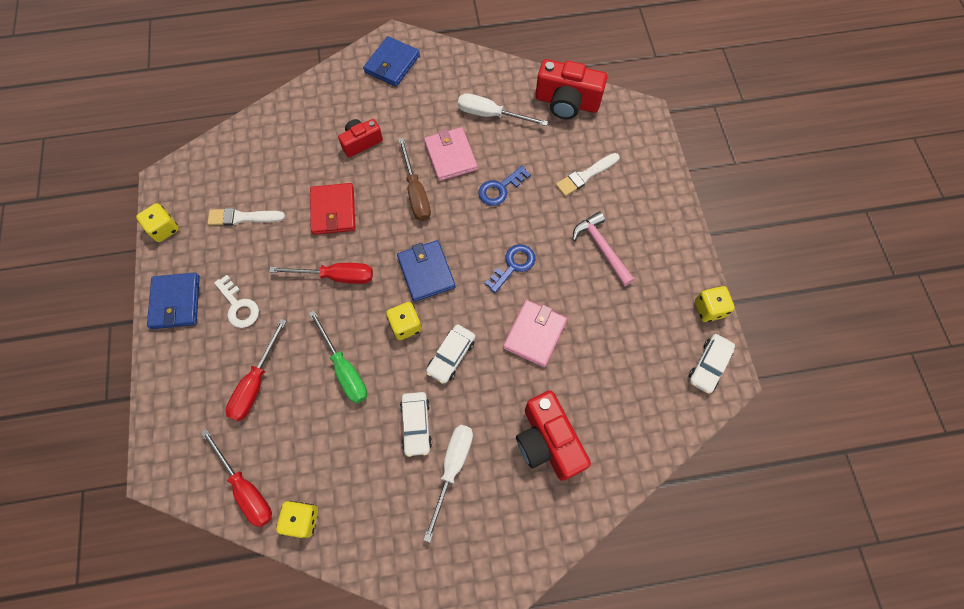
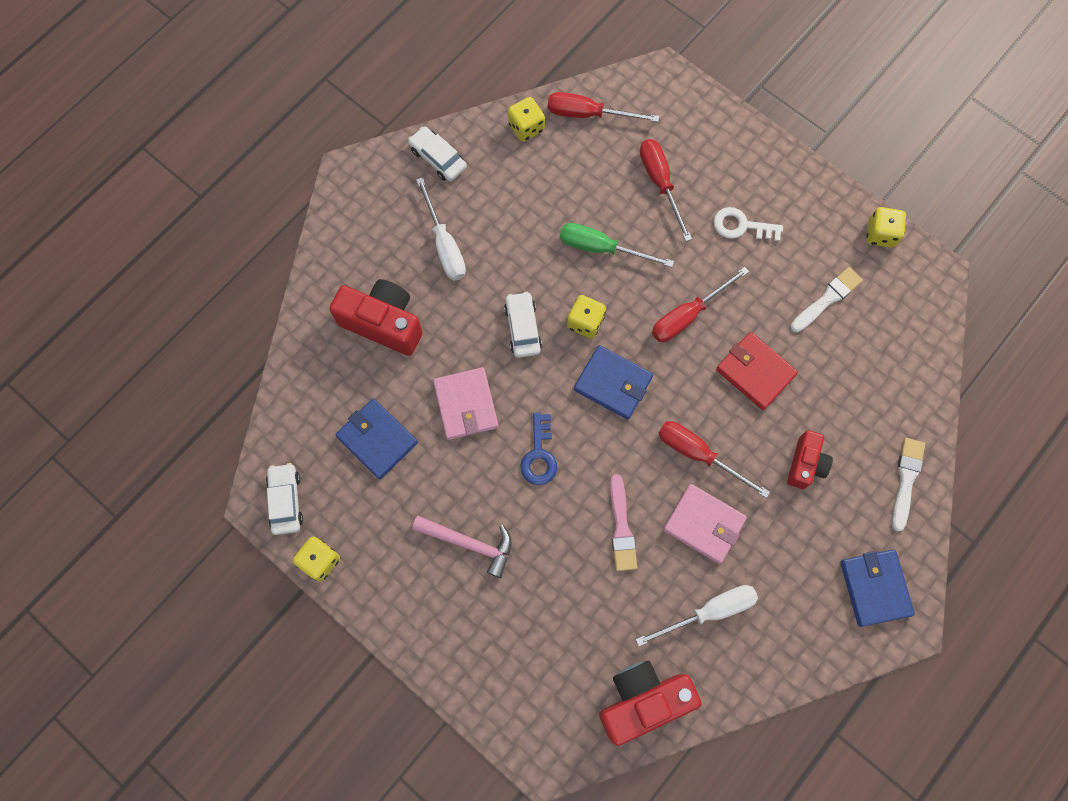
camera: 140 degrees right, 5 degrees up
blue wallet [147,272,200,329] -> blue wallet moved to [335,399,418,479]
brown screwdriver [398,137,431,221] -> red screwdriver [658,421,770,498]
white car [400,392,432,457] -> white car moved to [408,126,467,181]
blue key [478,166,531,206] -> pink brush [610,474,638,571]
white brush [556,153,620,196] -> white brush moved to [892,438,925,532]

